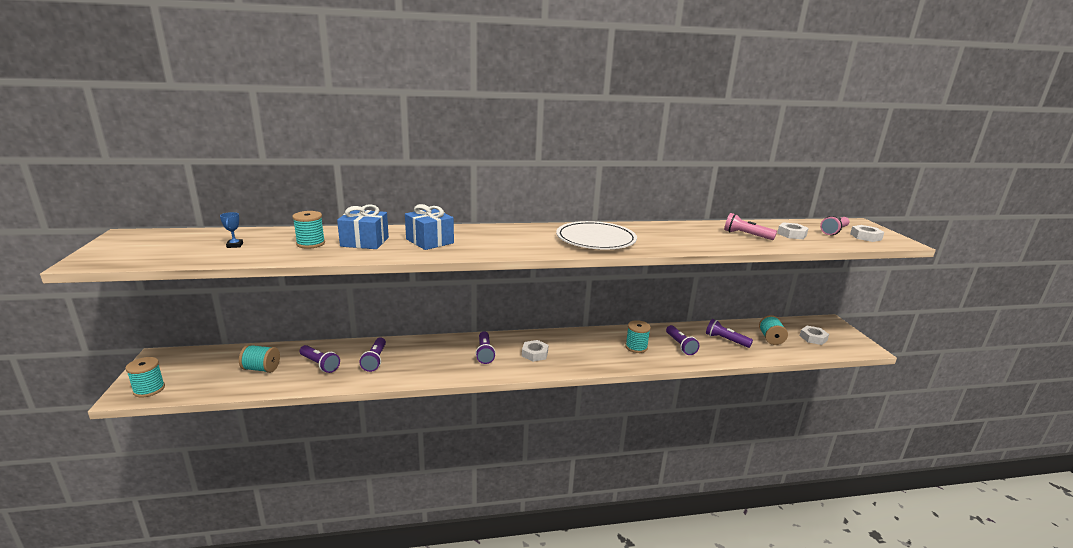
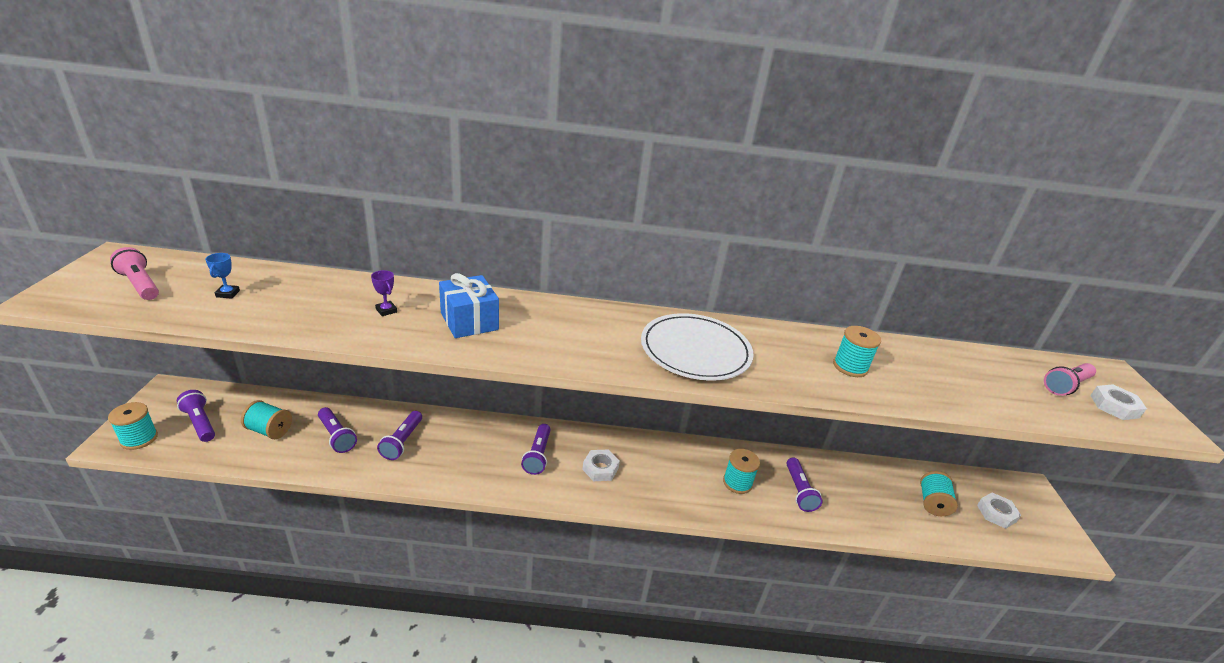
camera: 10 degrees right, 10 degrees up
turquoise spool [292,211,325,249] -> turquoise spool moved to [833,326,881,377]
blue gift [337,204,389,249] -> purple trophy [371,270,397,316]
purple flashlight [706,319,753,348] -> purple flashlight moved to [177,390,215,442]
pink flashlight [724,213,777,240] -> pink flashlight moved to [110,247,159,300]
white nut [777,222,809,239] -> none

